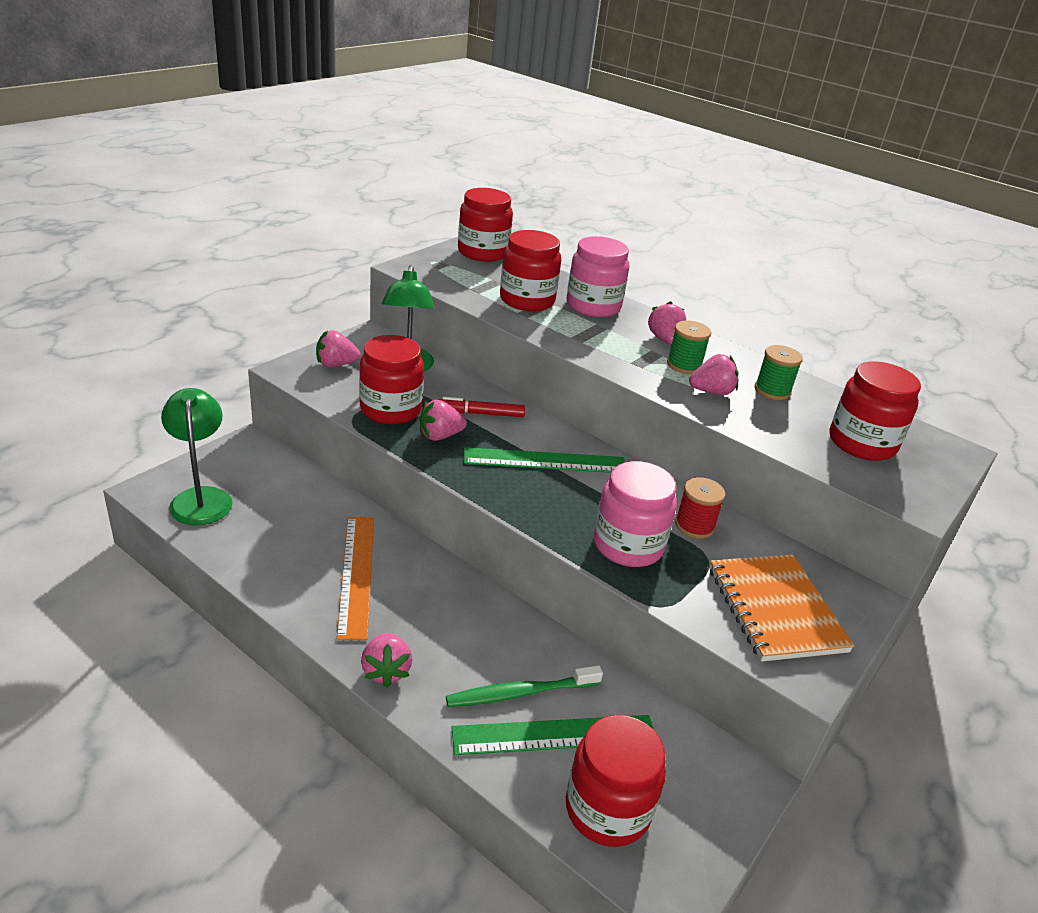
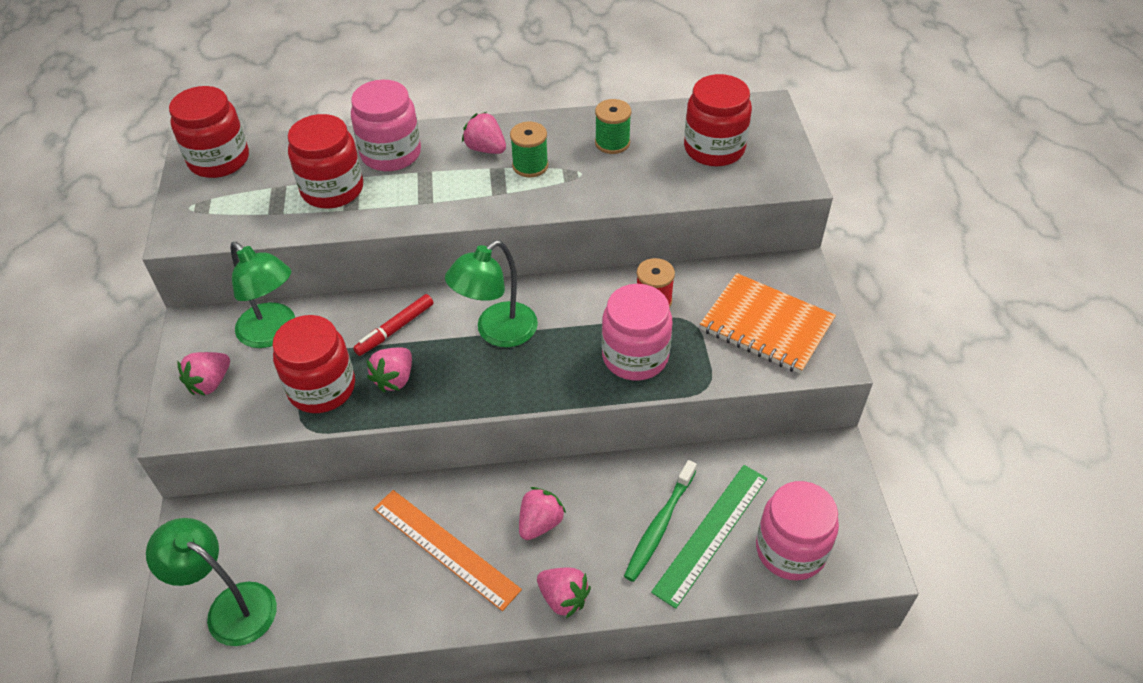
camera: 40 degrees left, 15 degrees up
green ruler [464,447,625,473] -> green lamp [445,240,538,347]
red jar [566,715,666,847] -> pink jar [756,481,839,580]
pink strawberry [689,354,738,395] -> pink strawberry moved to [519,487,566,540]

